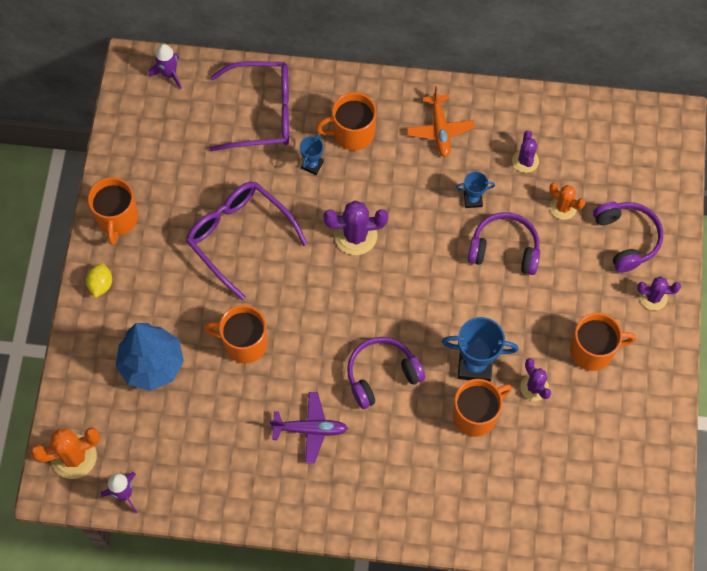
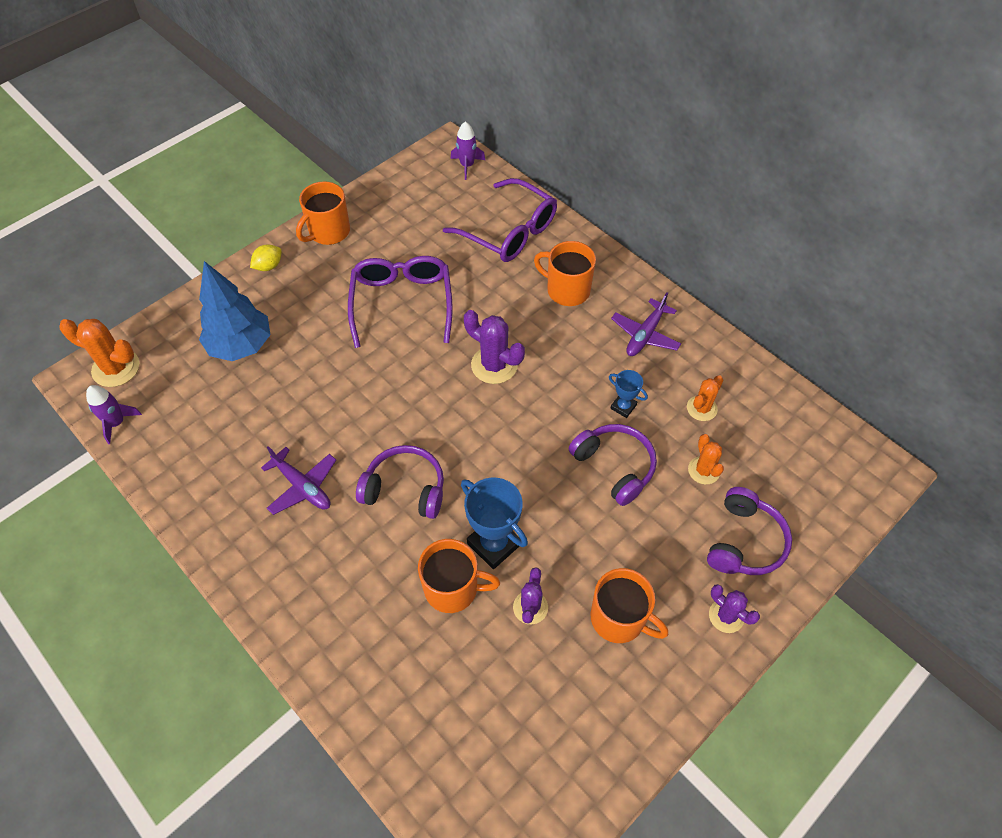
camera: 40 degrees right, 10 degrees down
orange mug [204,305,267,363] -> none
blue trophy [300,134,324,175] -> none
orange plane [407,86,475,157] -> purple plane [611,292,681,356]
purple cactus [512,131,539,173] -> orange cactus [687,375,723,421]

